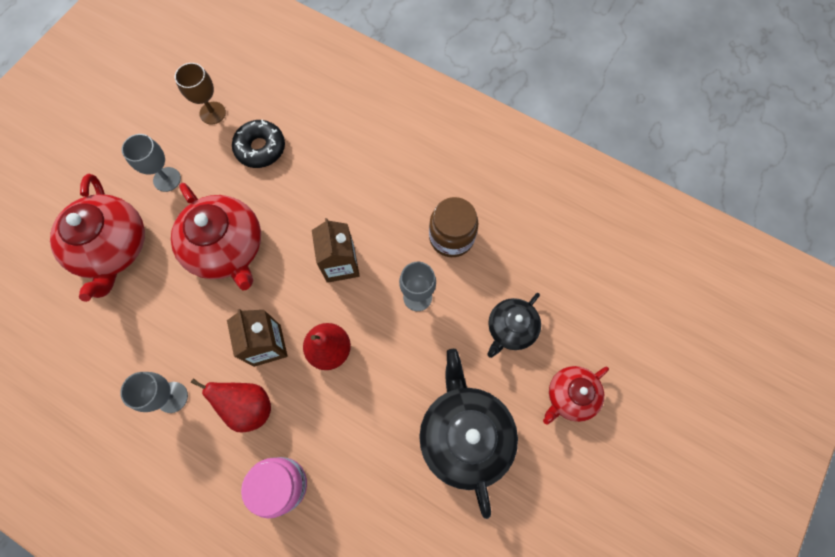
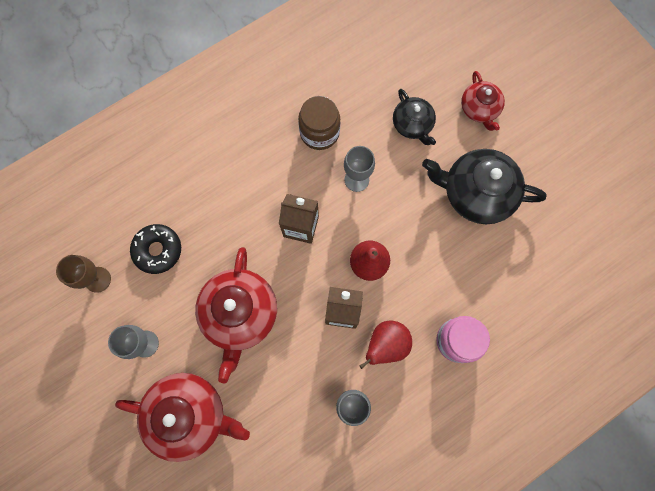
camera: 65 degrees left, 5 degrees up
red teapot [171,183,261,290] -> red teapot turned 105 degrees clockwise [195,247,277,383]

